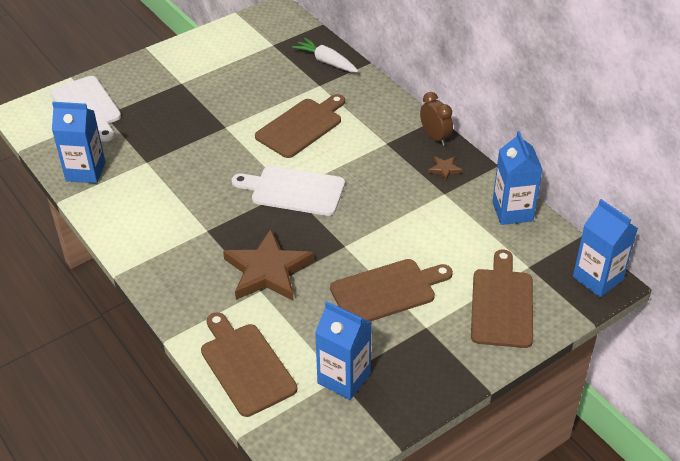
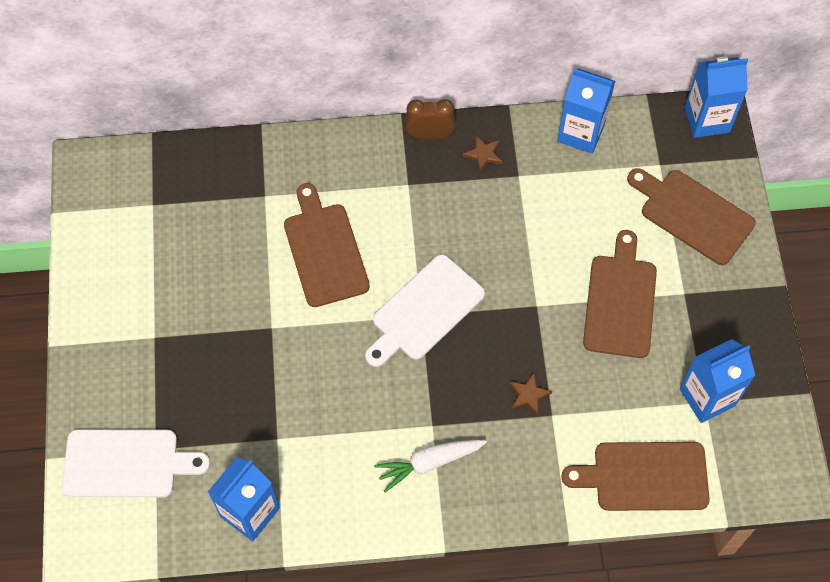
camera: 60 degrees left, 20 degrees up
brown star [223,229,314,301] -> brown star [509,373,552,414], size x0.41
white carrot [292,38,358,72] -> white carrot moved to [374,440,487,493]

